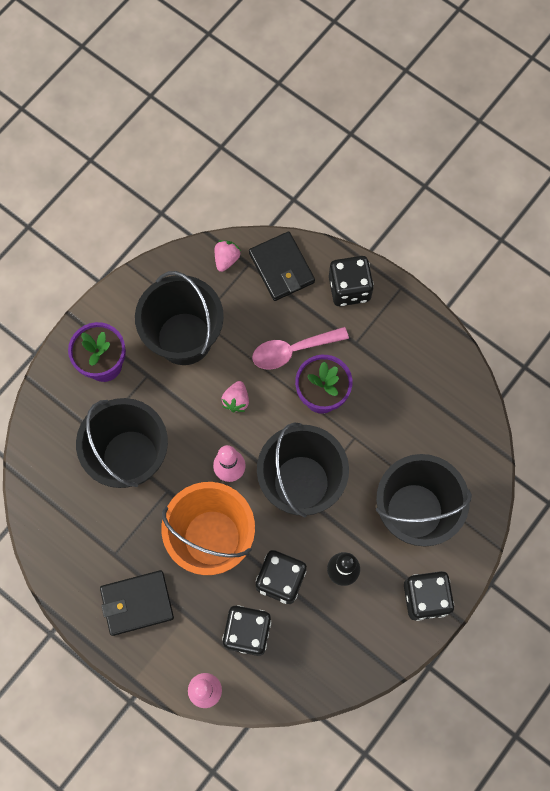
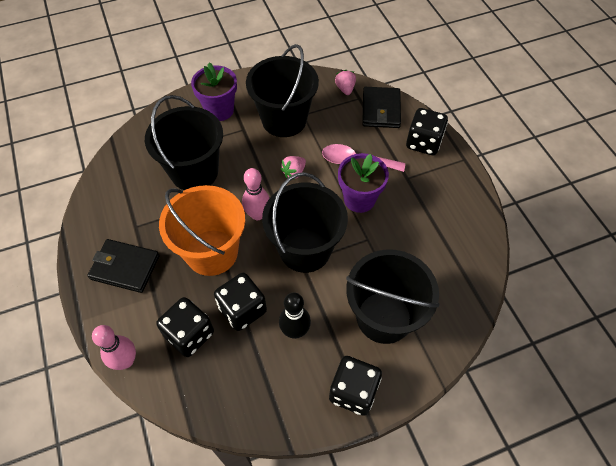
camera: 30 degrees right, 15 degrees down
pink strawberry [215,240,241,272] -> pink strawberry turned 60 degrees counterclockwise [335,70,356,95]

